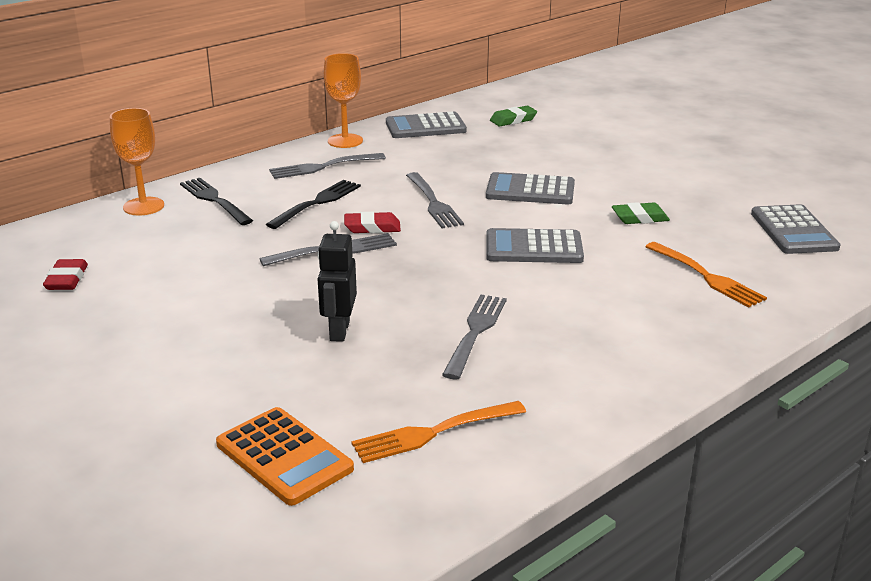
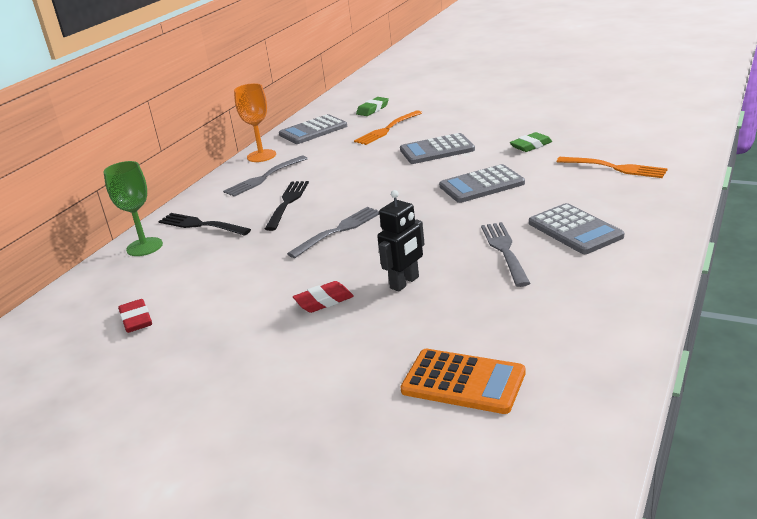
camera: 20 degrees left, 0 degrees up
orange goblet [110,108,164,215] -> green goblet [103,161,163,256]
black robot [318,221,357,342] -> black robot turned 120 degrees counterclockwise [377,190,425,292]
red eraser [344,212,401,233] -> red eraser moved to [293,281,354,313]
orange fork [351,401,526,463] -> orange fork moved to [354,110,422,145]
grey fork [406,172,464,228] -> none
grey calculator [751,204,841,254] -> grey calculator moved to [529,203,624,254]

